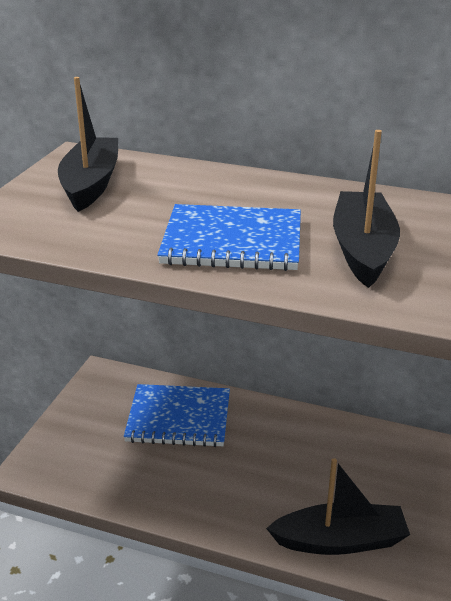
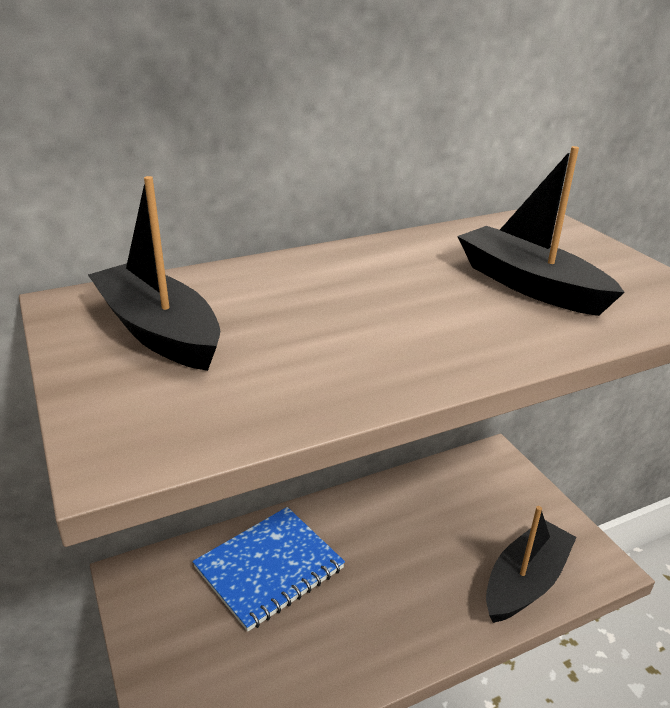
camera: 45 degrees left, 0 degrees up
blue notebook [157,204,301,271] -> none

